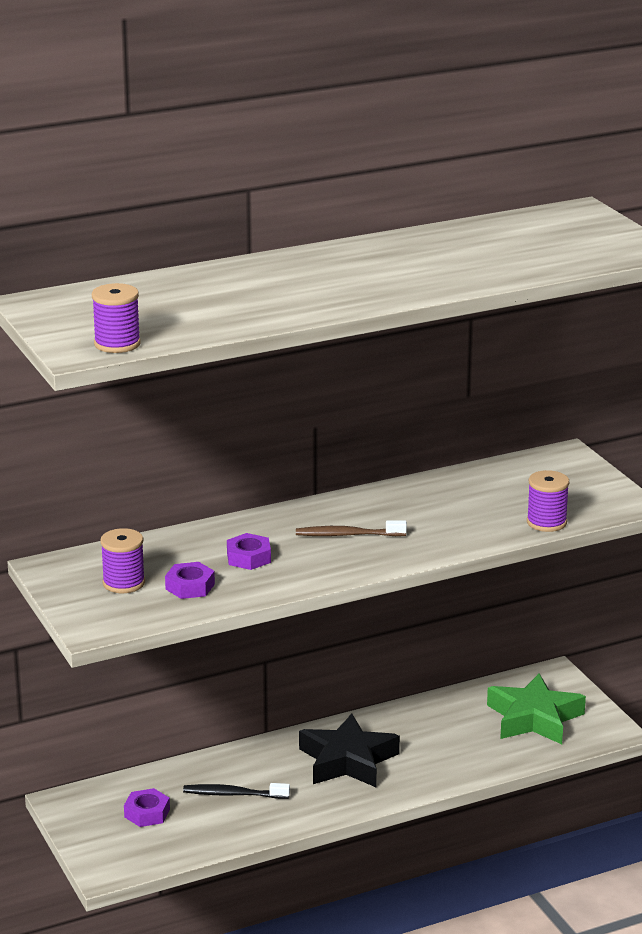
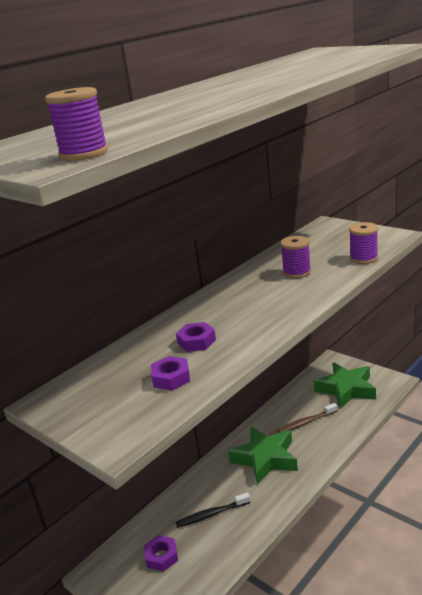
camera: 20 degrees left, 0 degrees up
purple spool [100,528,145,593] -> purple spool moved to [281,236,311,278]
brown toothbrush [296,521,407,536] -> brown toothbrush moved to [277,403,338,433]
black star [299,713,400,787] -> green star [228,426,298,485]

